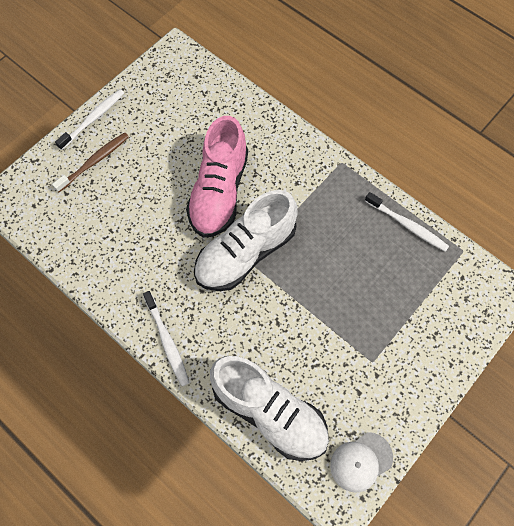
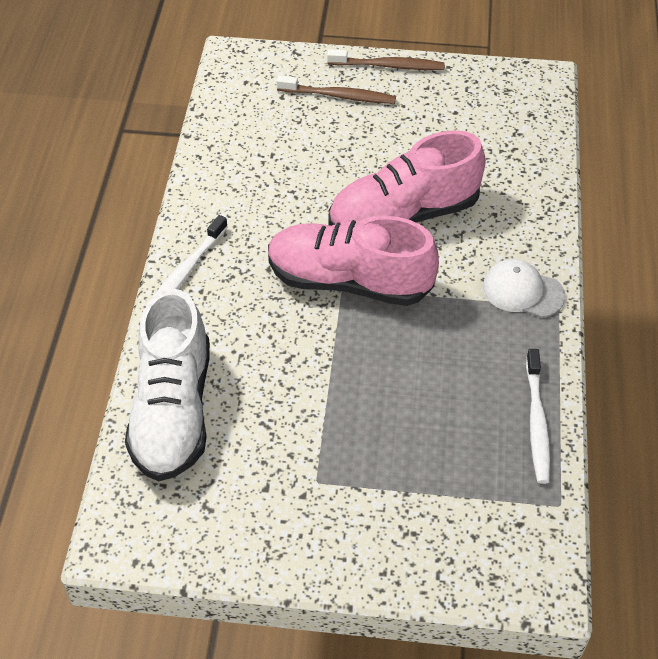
camera: 55 degrees right, 15 degrees down
white toothbrush [55,89,124,150] -> brown toothbrush [327,49,445,70]
white shoe [194,190,298,291] -> pink shoe [268,216,439,306]
white cap [330,432,393,492] -> white cap moved to [483,259,565,318]

